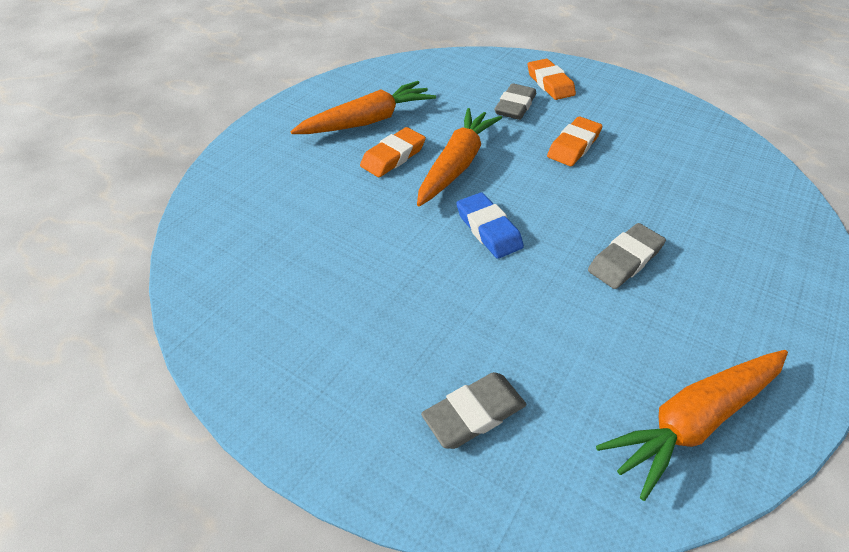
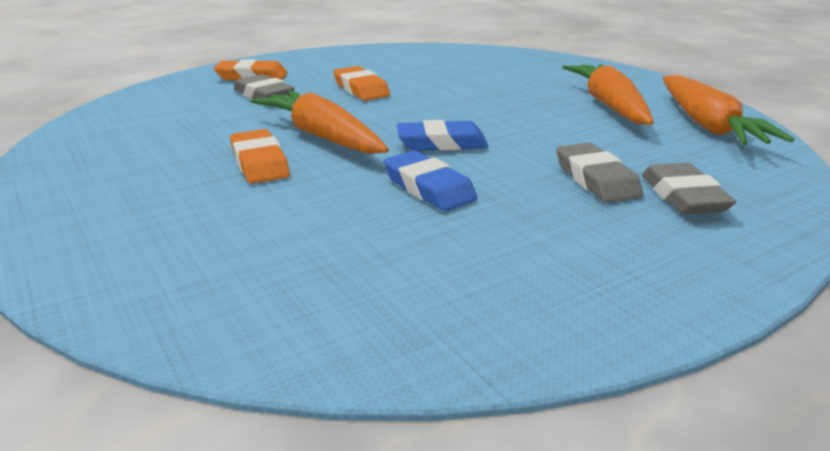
camera: 65 degrees left, 20 degrees down
orange carrot [290,81,436,134] -> orange carrot moved to [562,64,654,125]
grey eraser [588,223,666,289] -> grey eraser moved to [556,143,643,203]
none -> blue eraser [383,150,477,211]

